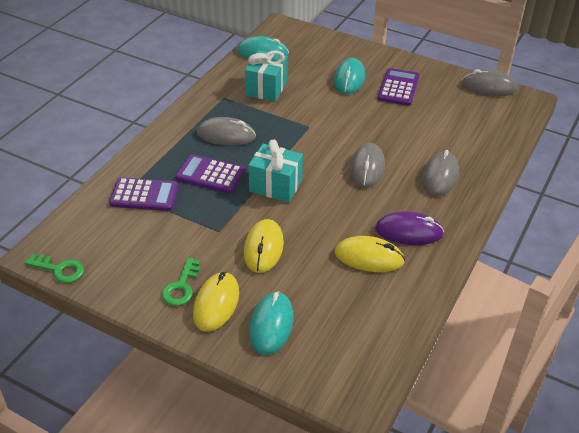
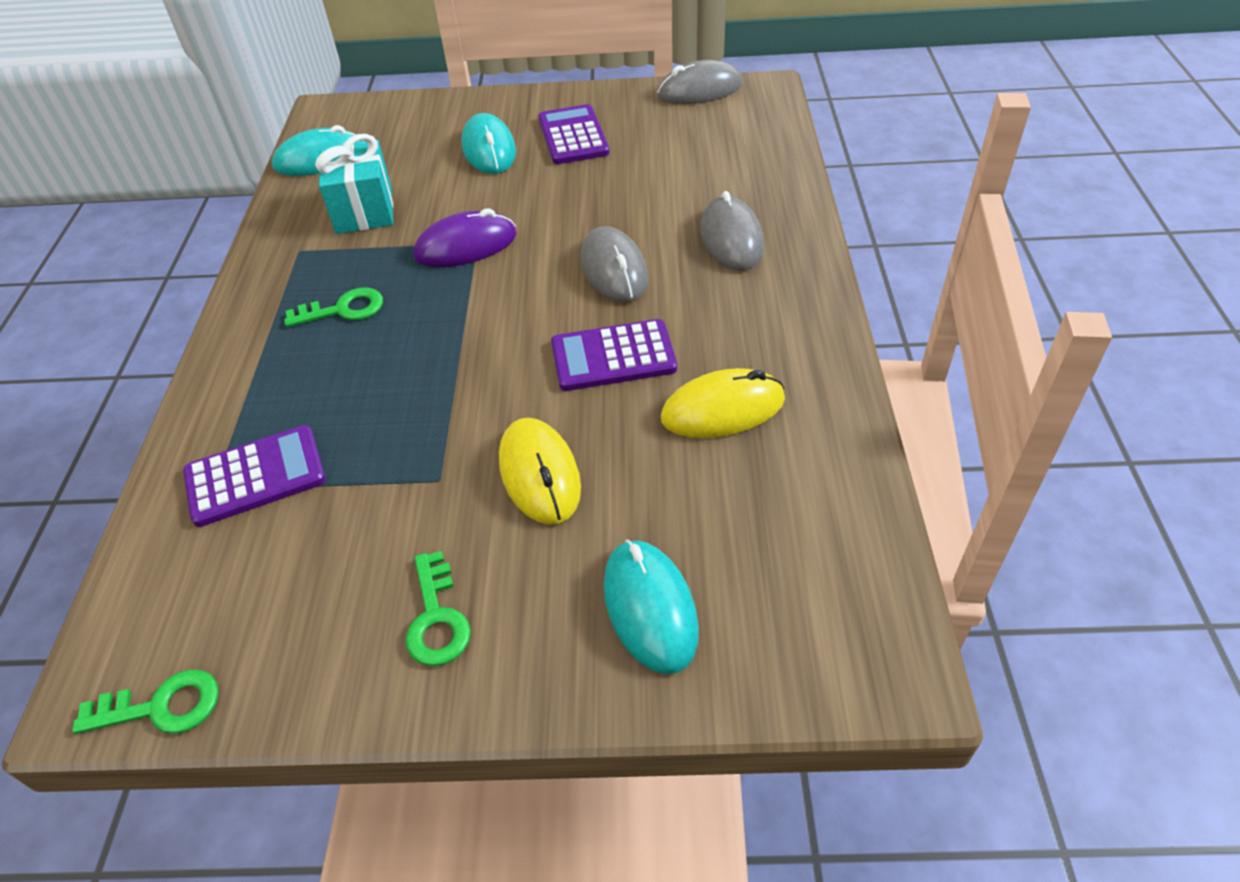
camera: 25 degrees left, 5 degrees up
purple calculator [175,154,245,193] -> purple calculator moved to [551,319,677,391]
yellow mouse [193,272,239,332] -> none
grey mouse [197,117,256,146] -> green key [284,287,383,327]
turquoise gift [248,139,303,203] -> none
purple mouse [375,211,444,245] -> purple mouse moved to [414,208,517,267]

